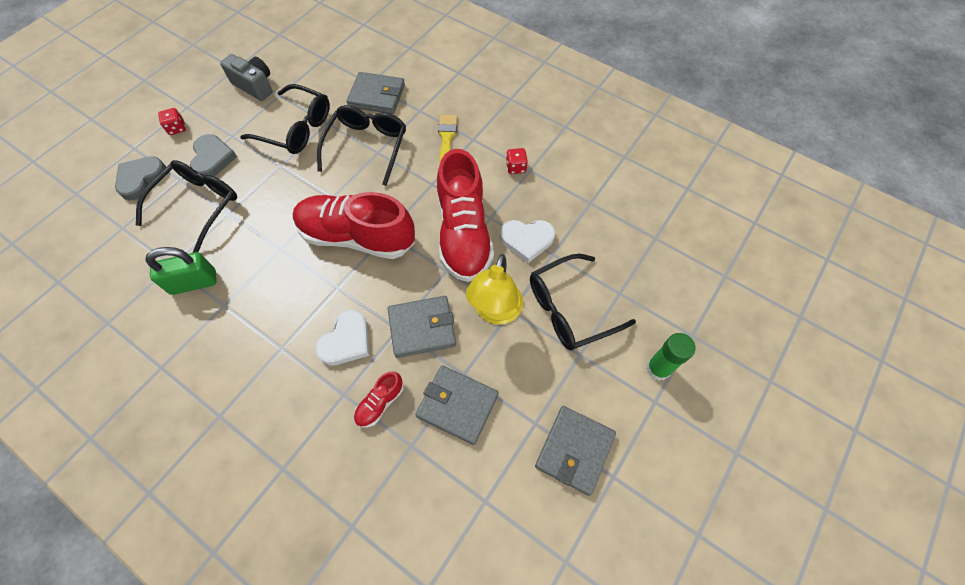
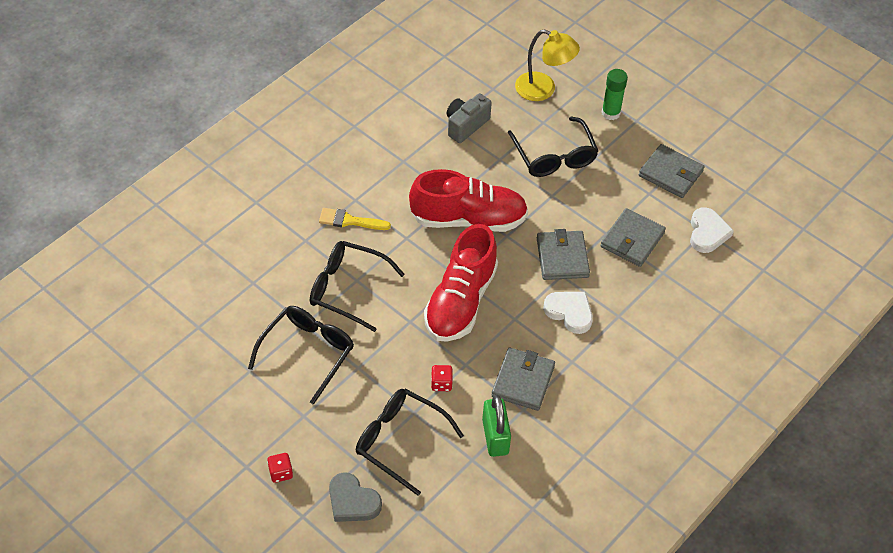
camera: 85 degrees left, 10 degrees down
grey heart [190,134,237,176] -> none
grey camera [220,54,273,101] -> grey camera moved to [446,93,492,143]
grey wallet [346,72,405,114] -> grey wallet moved to [491,348,555,411]
red shoe [354,372,404,427] -> none
yellow lamp [466,254,523,325] -> yellow lamp moved to [515,29,580,101]
white heart [500,220,555,263] -> white heart moved to [690,207,734,253]
red dice [506,148,528,174] -> red dice moved to [431,365,453,391]

